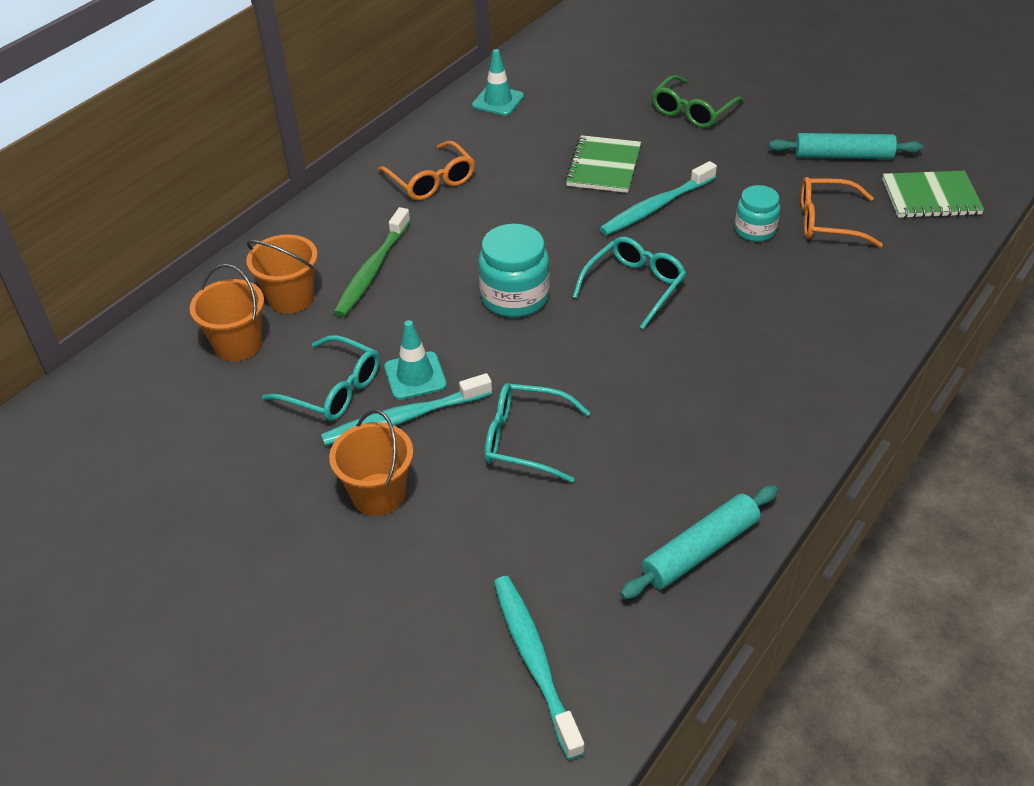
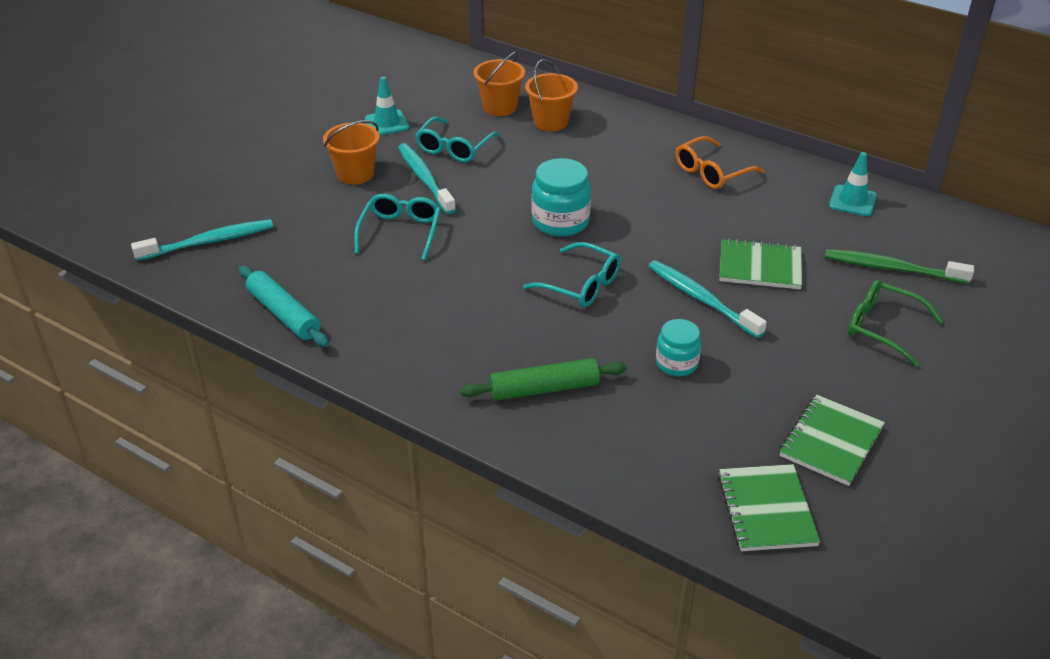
camera: 85 degrees right, 5 degrees down
green toothbrush [333,207,411,317] -> green toothbrush moved to [825,249,974,284]
turquoise traffic cone [384,320,447,400] -> turquoise traffic cone moved to [365,77,409,136]
turquoise rolling pin [769,133,923,159] -> green notebook [780,395,885,486]
orange glasses [801,177,883,248] -> none
none -> green rolling pin [460,358,627,401]

